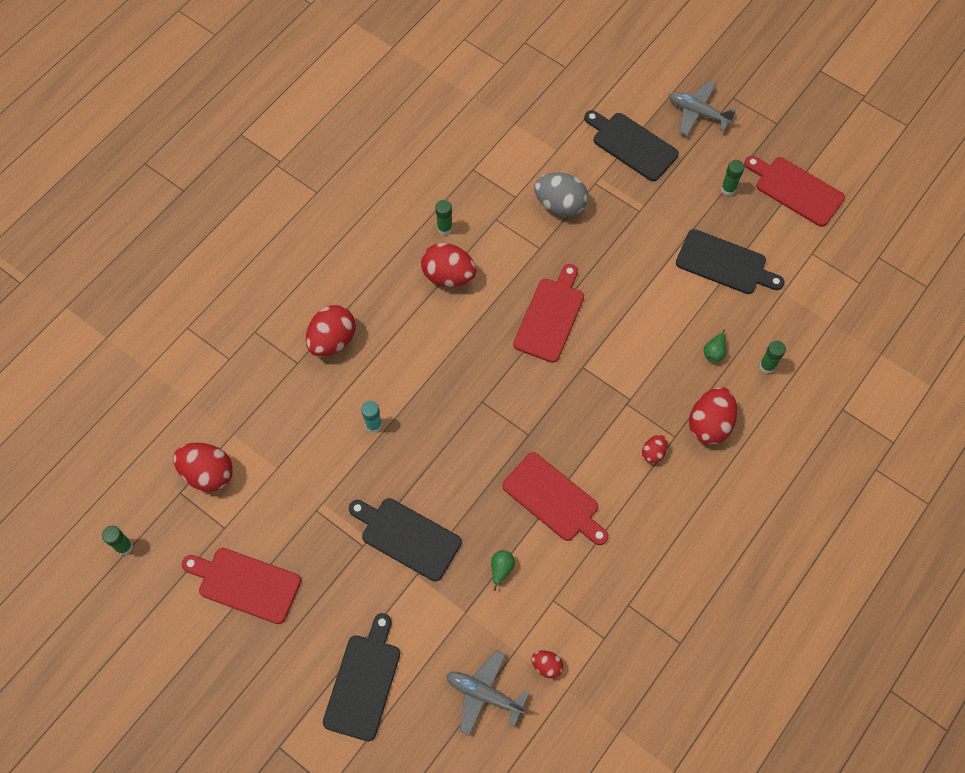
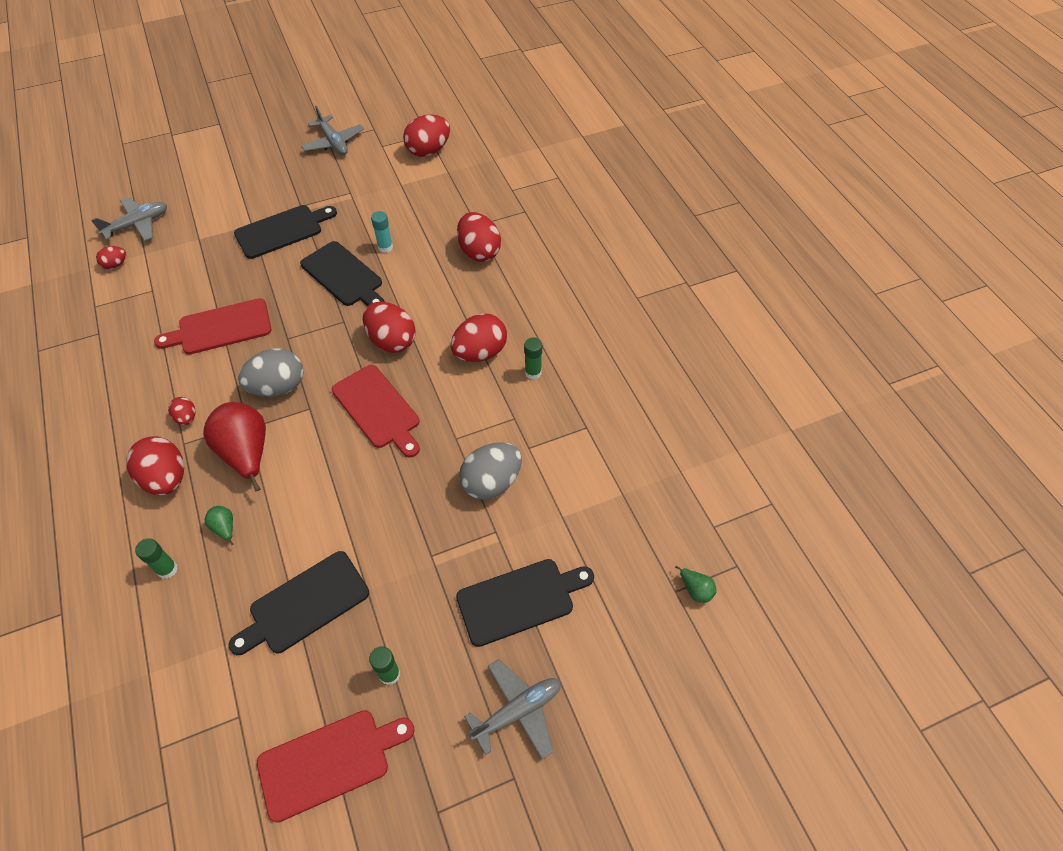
camera: 120 degrees right, 10 degrees down
green glue stick [102,526,133,555] -> none
red cutting board [182,548,301,624] -> grey plane [301,106,364,155]
black cutting board [323,613,400,741] -> black cutting board moved to [300,241,385,306]
green pear [491,550,515,591] -> green pear moved to [675,565,717,603]
none -> red pear [203,402,266,492]
none -> grey egg [238,348,304,397]
none -> red egg [363,302,415,353]

